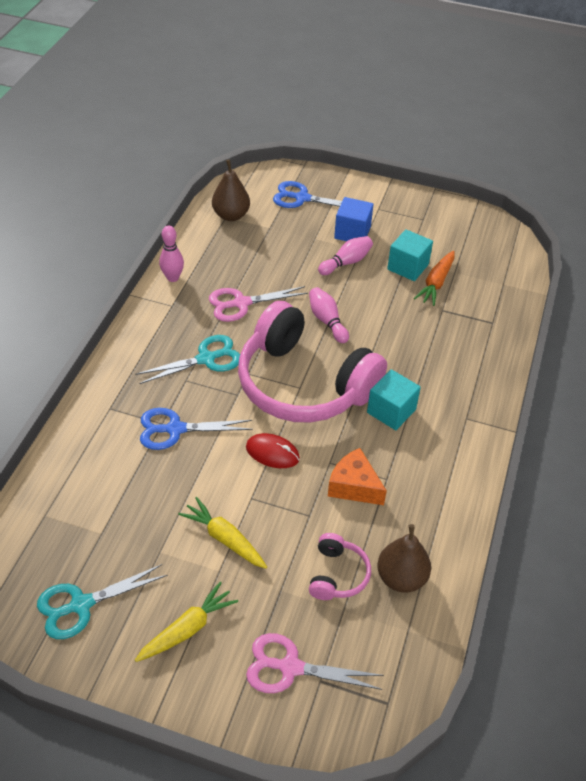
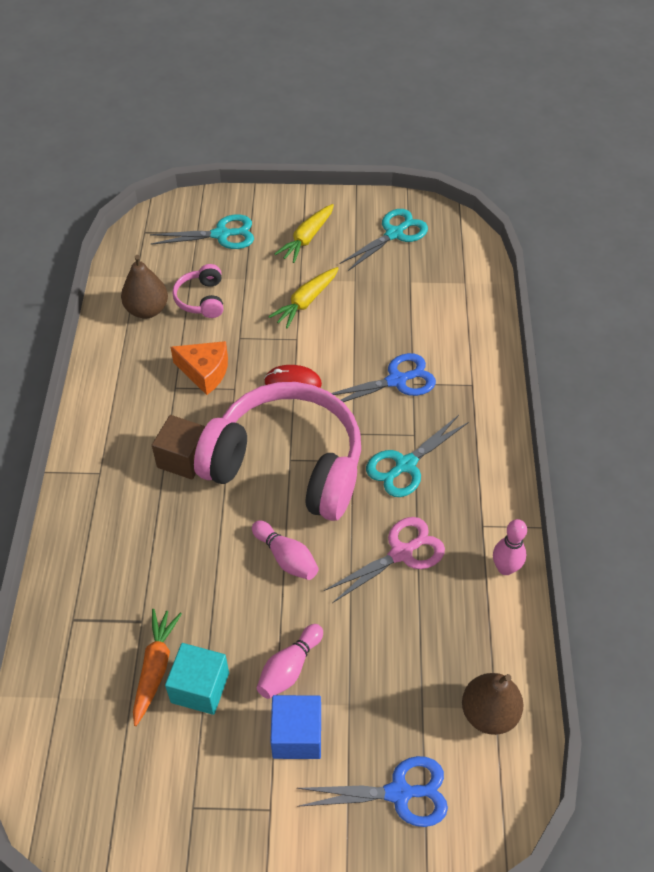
camera: 165 degrees right, 5 degrees up
yellow carrot [178,497,267,569] -> yellow carrot turned 105 degrees clockwise [268,267,339,329]
pink scissors [246,633,384,693] -> turquoise scissors [150,214,254,249]
turquoise cube [367,369,421,430] -> brown cube [152,415,206,480]

